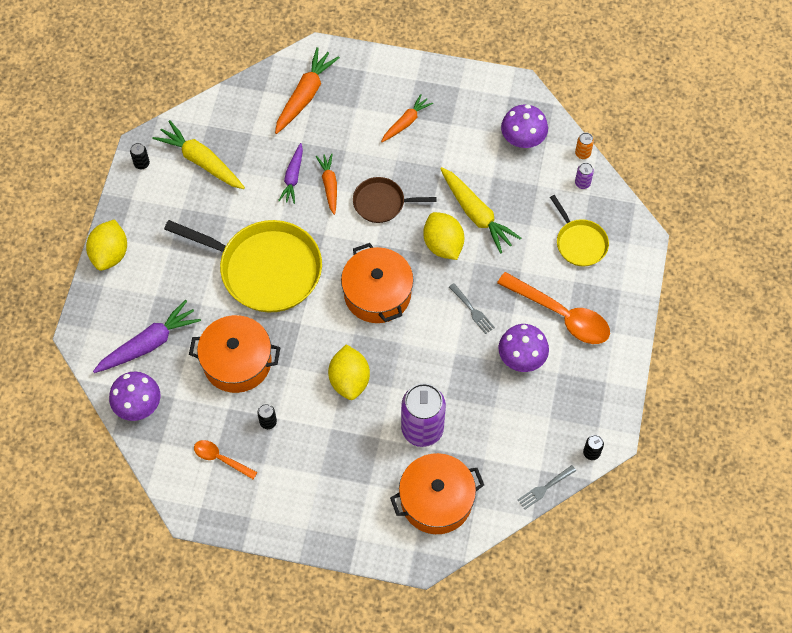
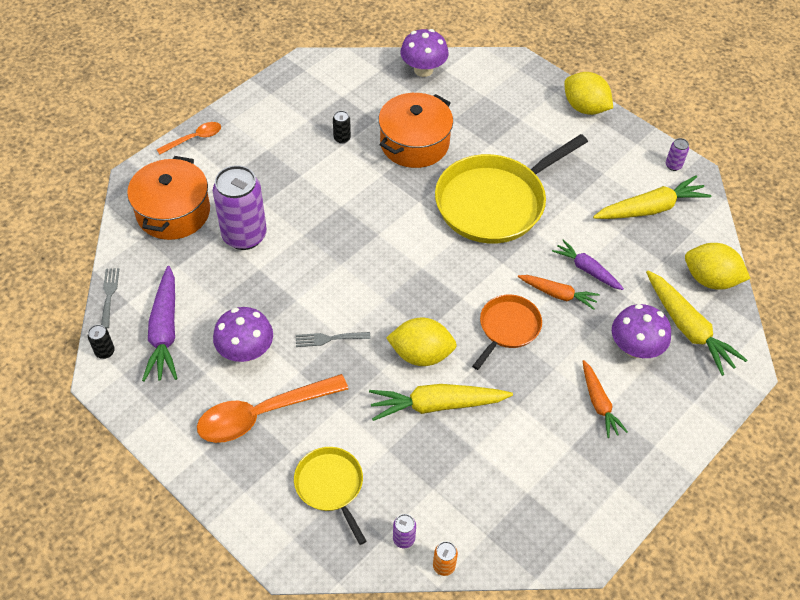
camera: 120 degrees right, 10 degrees down
purple carrot [93,300,201,373] -> purple carrot moved to [142,266,178,381]
black can [130,143,150,169] -> purple can [666,138,689,171]
orange spoon [194,440,257,479] -> orange spoon moved to [156,122,221,155]
orange carrot [275,47,340,134] -> yellow carrot [646,271,747,376]
yellow lemon [328,345,370,400] -> yellow lemon moved to [685,243,751,290]
orange pot [341,243,414,323] -> none
brown pan [353,177,437,223] -> orange pan [472,295,542,370]
purple mushroom [501,104,548,148] -> purple mushroom moved to [612,304,671,358]
yellow pan [550,195,609,267] -> yellow pan turned 60 degrees clockwise [294,447,366,545]

